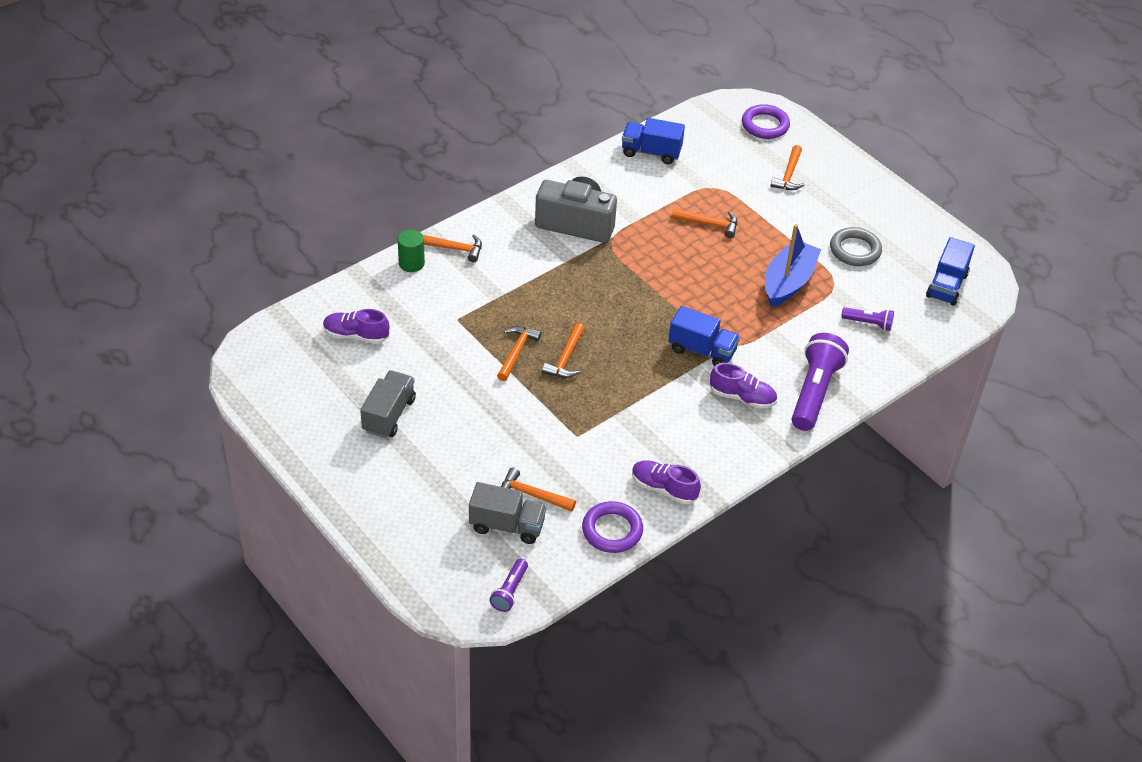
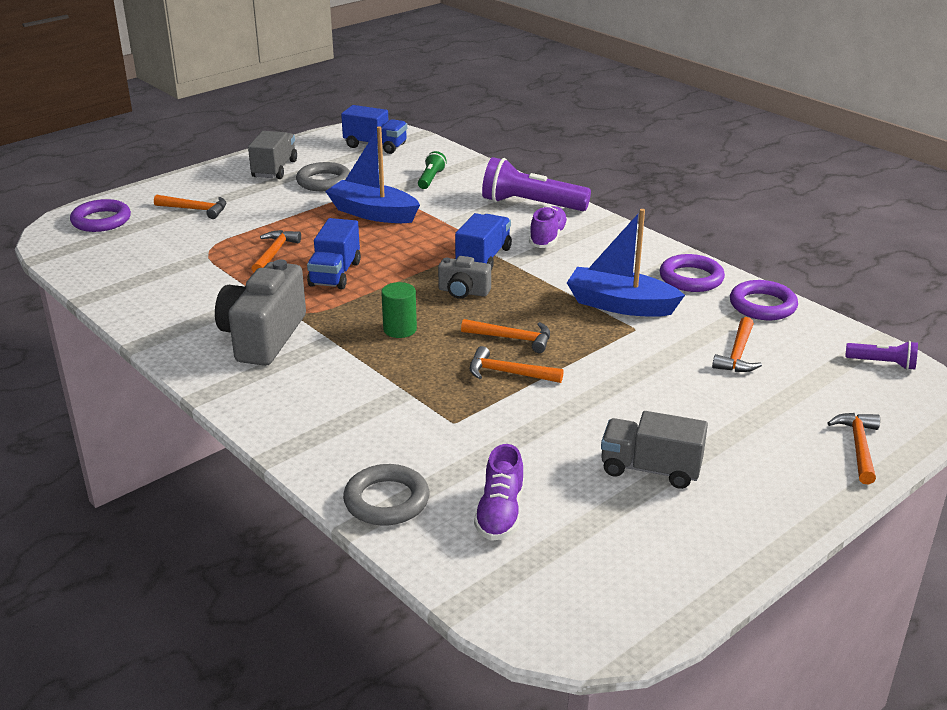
camera: 90 degrees left, 15 degrees down
green cylinder [398,230,425,272] -> green cylinder moved to [381,282,417,338]
orange hammer [423,235,482,262] -> orange hammer moved to [828,413,880,485]
grey truck [469,482,546,544] -> grey truck moved to [248,131,297,179]
blue truck [622,118,685,164] -> blue truck moved to [307,218,361,289]
purple shoe [632,460,701,504] -> purple ring [660,254,725,292]
purple flashlight [841,307,894,331] -> green flashlight [418,151,447,189]
none -> grey ring [343,464,429,526]
none -> grey camera [438,256,491,299]
none -> blue boat [567,209,685,317]

